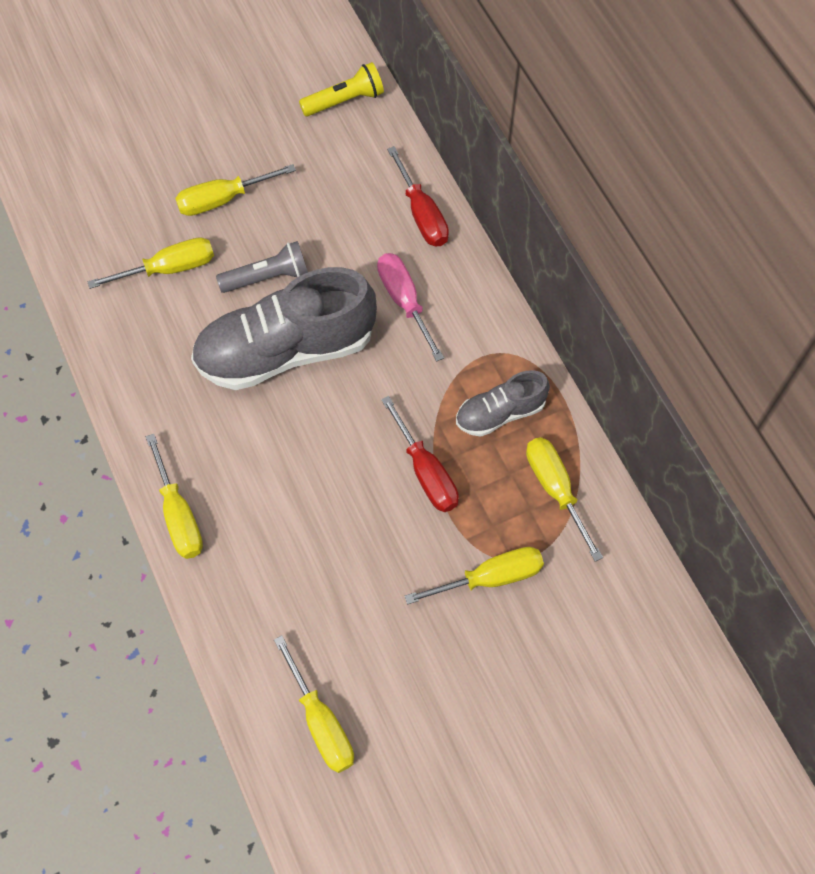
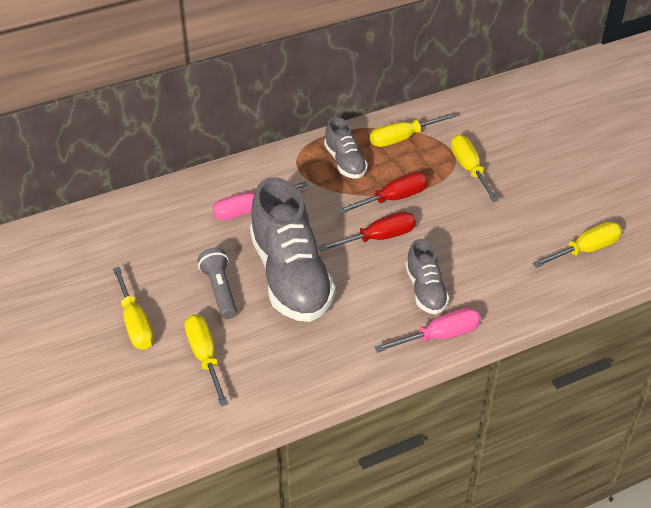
camera: 90 degrees left, 20 degrees down
yellow screwdriver [146,434,203,559] -> pink screwdriver [375,308,481,353]
yellow flashlight [299,62,384,117] -> none
red screwdriver [387,146,449,246] -> red screwdriver moved to [318,212,416,251]
none -> grey shoe [406,239,449,314]

